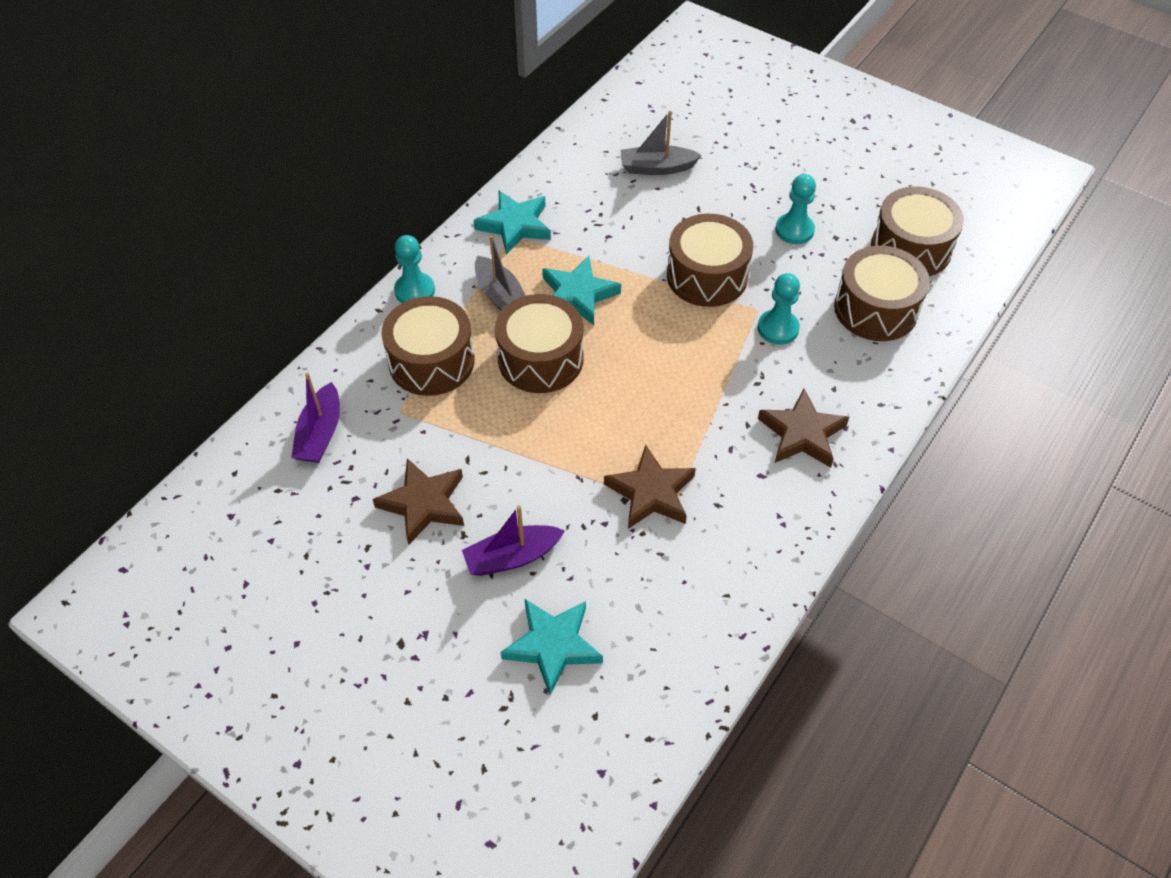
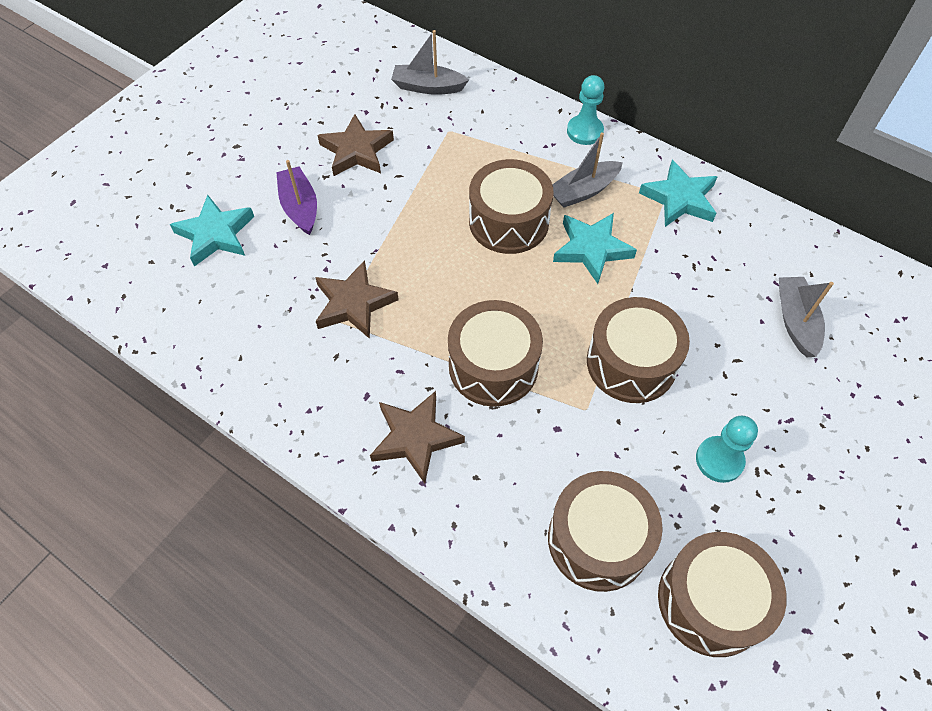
camera: 90 degrees right, 5 degrees up
purple boat [291,373,340,463] -> grey boat [391,30,469,95]
brown drum [382,296,475,396] -> brown drum moved to [448,300,543,407]
turquoise pawn [758,273,800,345] -> none

